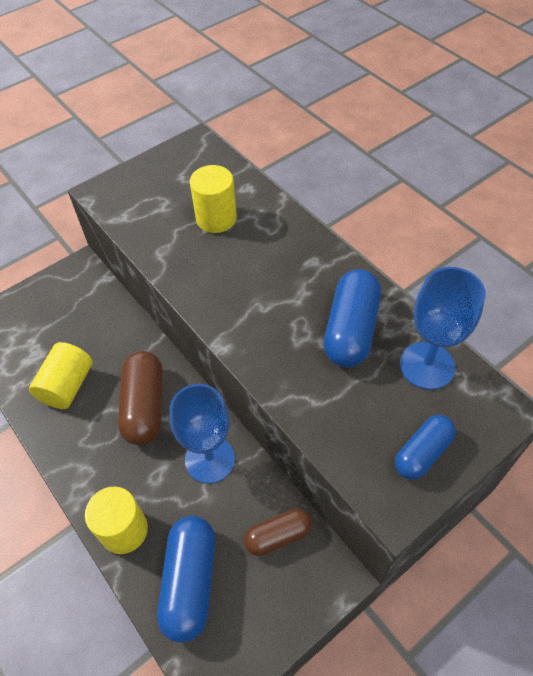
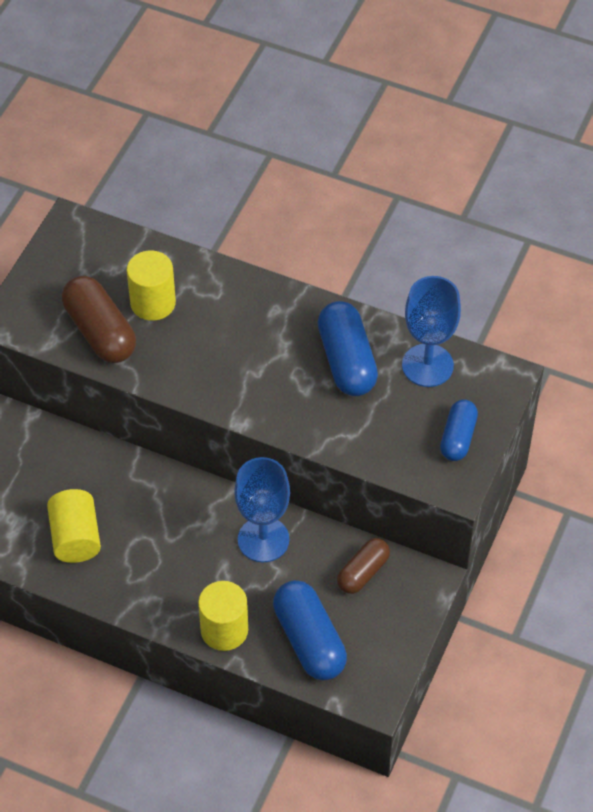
camera: 30 degrees left, 0 degrees up
brown capsule [118,351,163,445] -> brown capsule moved to [62,276,136,363]

